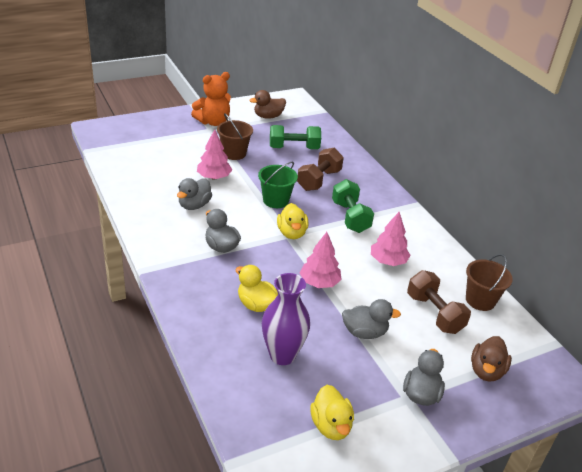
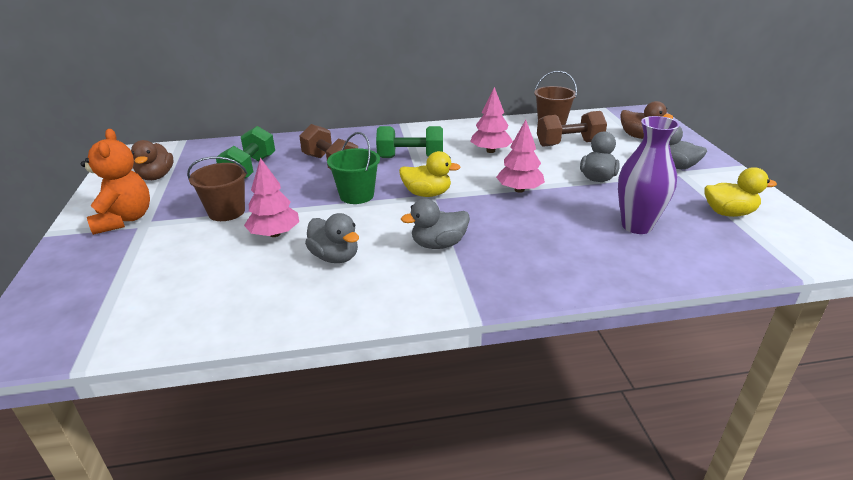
camera: 70 degrees left, 5 degrees down
yellow duck [236,265,278,312] -> none

